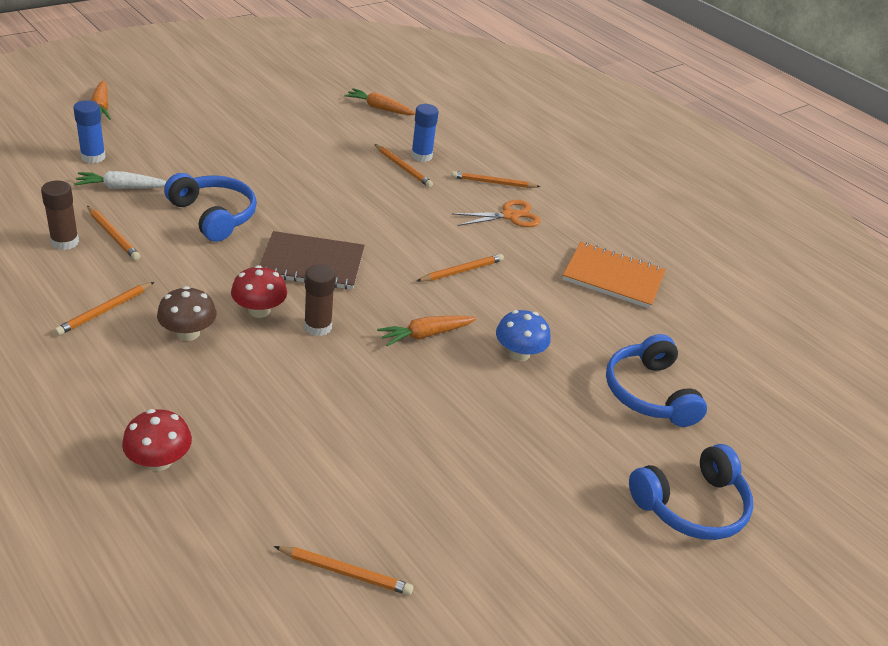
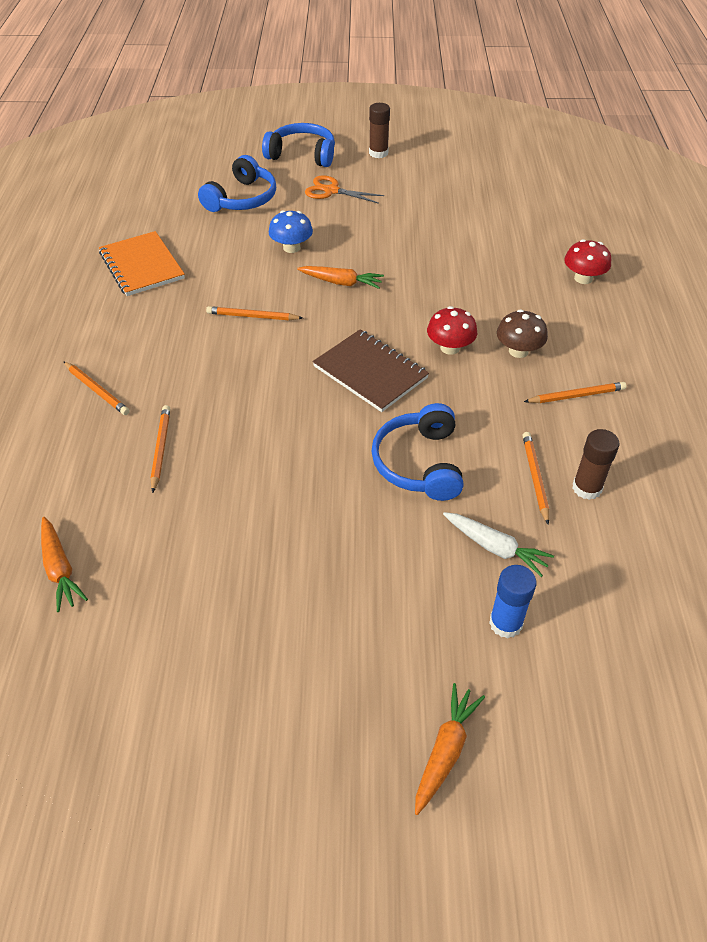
camera: 135 degrees left, 10 degrees up
orange pencil [274,546,413,595] -> none
brown glue stick [304,265,335,336] -> brown glue stick moved to [369,103,390,158]
blue glue stick [411,104,439,162] -> none
orange scissors [452,200,541,227] -> orange scissors moved to [305,175,384,204]

